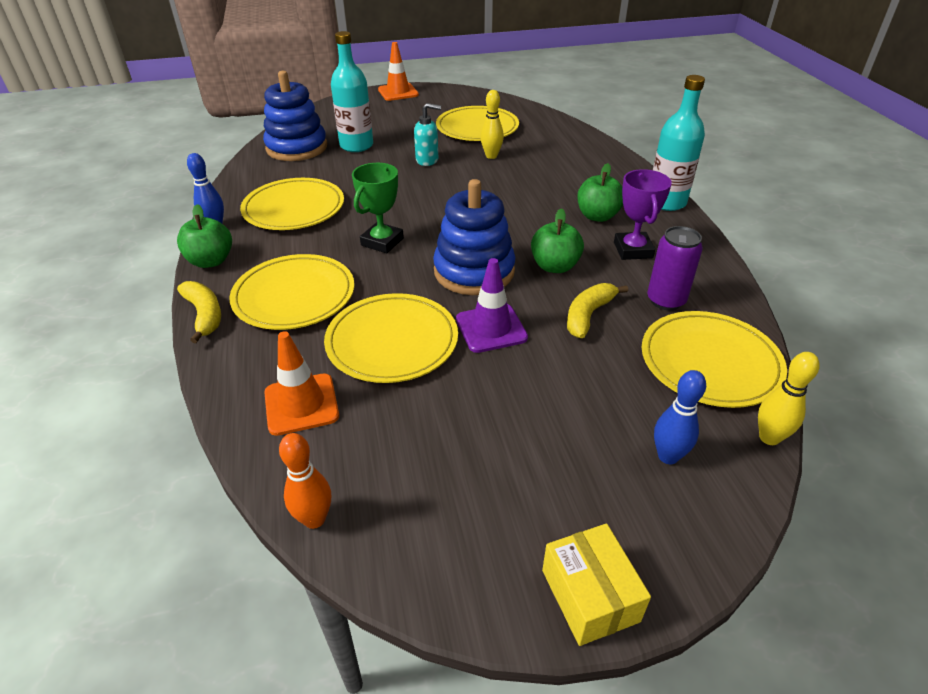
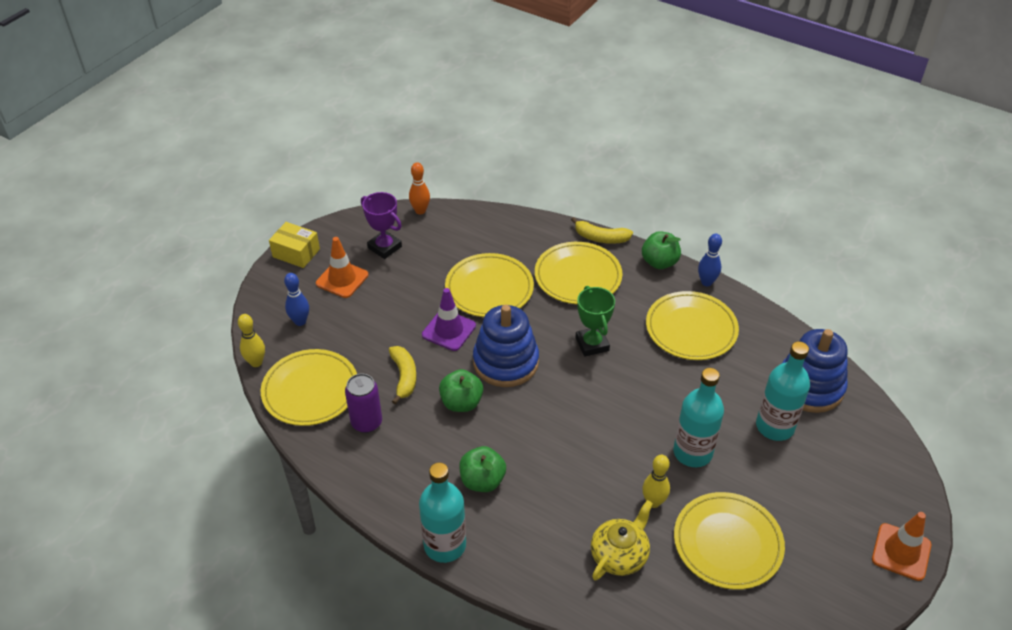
camera: 135 degrees right, 5 degrees up
orange traffic cone [264,331,339,436] -> orange traffic cone moved to [316,237,368,298]
turquoise soap dispenser [414,103,441,166] -> turquoise bottle [673,368,724,467]
purple trophy [614,169,672,260] -> purple trophy moved to [361,192,402,259]
none -> yellow teapot [591,500,653,580]

